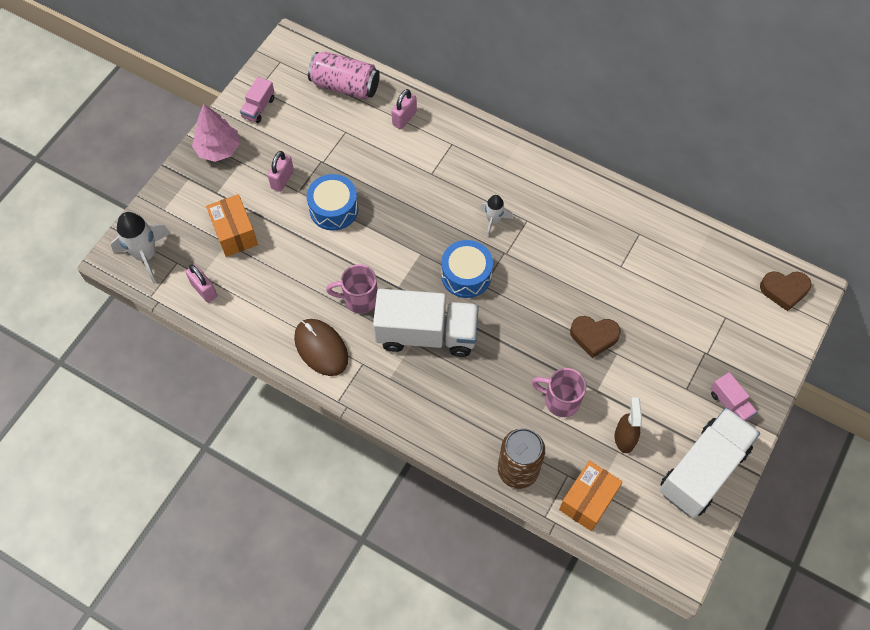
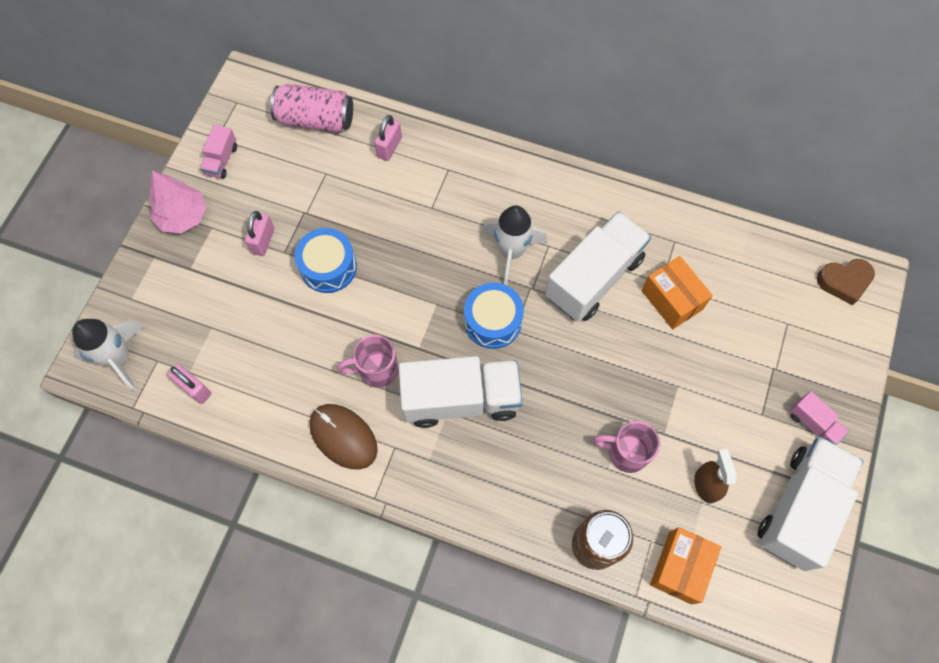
camera: 10 degrees left, 5 degrees up
orange box [206,194,258,257] -> orange box moved to [641,256,713,329]
white rocket [480,195,513,237] -> white rocket [482,205,547,285], size x1.68
brown heart [570,316,621,358] -> none
none -> white truck [545,211,651,322]

